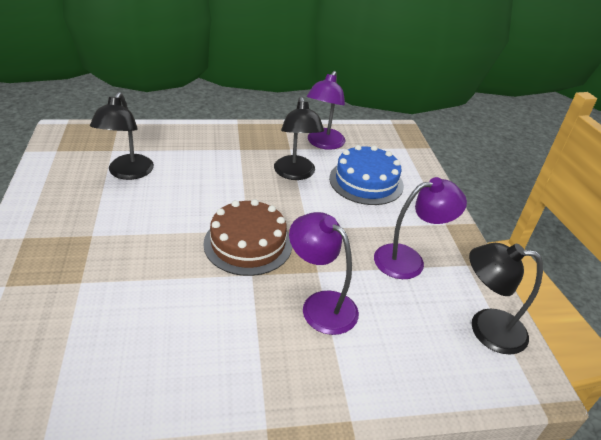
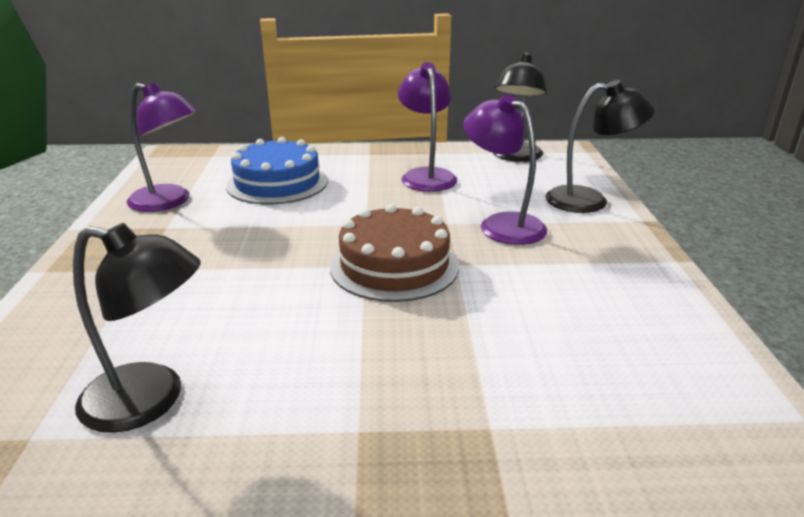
camera: 80 degrees left, 10 degrees down
black lamp [274,96,324,180] -> black lamp moved to [545,80,655,213]
purple lamp [289,212,359,335] -> purple lamp turned 90 degrees clockwise [463,94,547,245]

